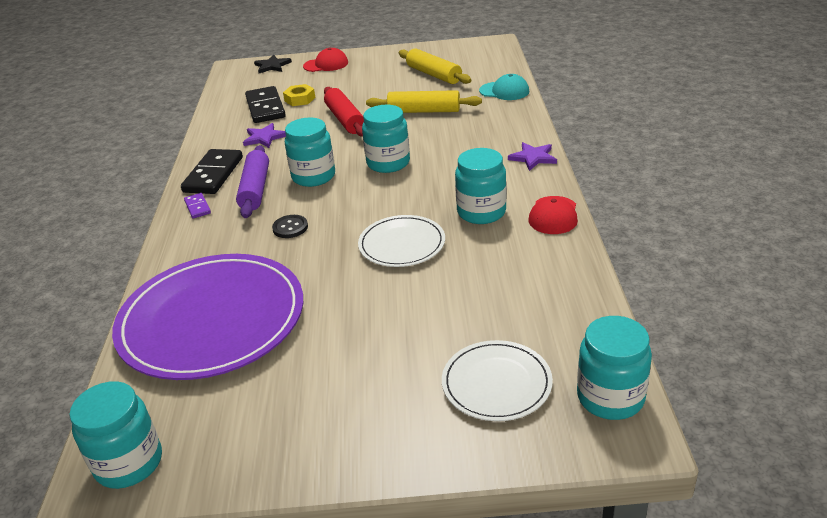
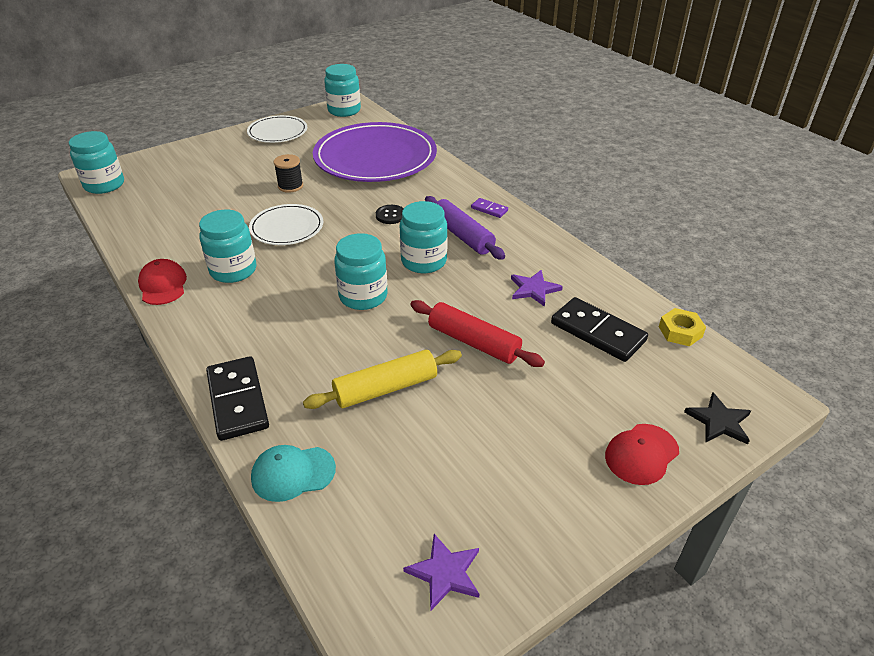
camera: 145 degrees right, 5 degrees up
black domino [181,149,243,194] -> black domino moved to [206,356,269,441]
yellow nut [283,84,315,106] -> yellow nut moved to [659,308,706,346]
yellow rolling pin [399,48,472,84] -> none
white plate [442,340,553,421] -> white plate moved to [247,115,307,143]
purple star [508,142,557,171] -> purple star moved to [403,534,479,610]
none -> black spool [274,154,303,193]

